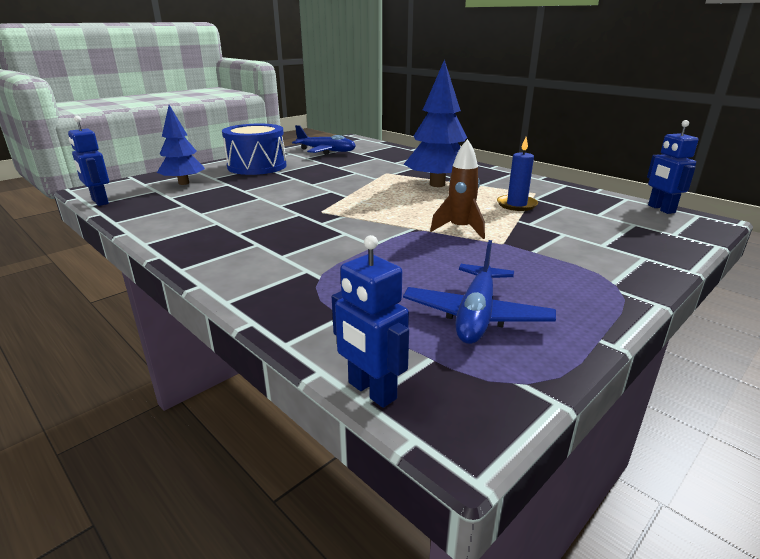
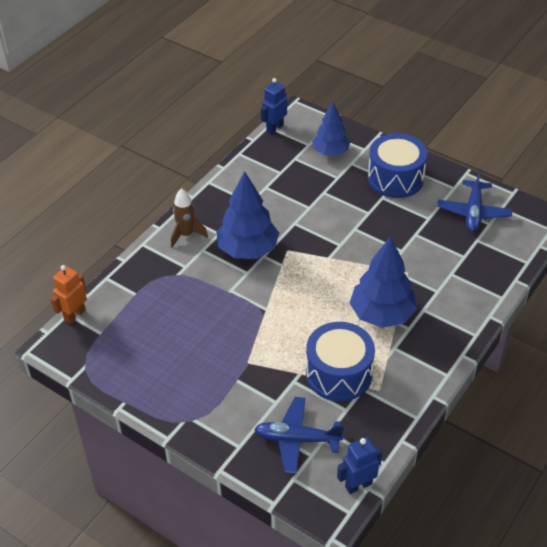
camera: 80 degrees right, 20 degrees up
blue robot [332,235,409,408] -> orange robot [51,265,87,324]
blue plane [403,240,556,344] -> blue plane moved to [254,397,344,474]
brown rocket [430,139,485,239] -> brown rocket moved to [171,188,208,247]
blue candle [497,137,538,211] -> blue drum [306,322,375,401]
none -> blue tree [216,171,279,259]

